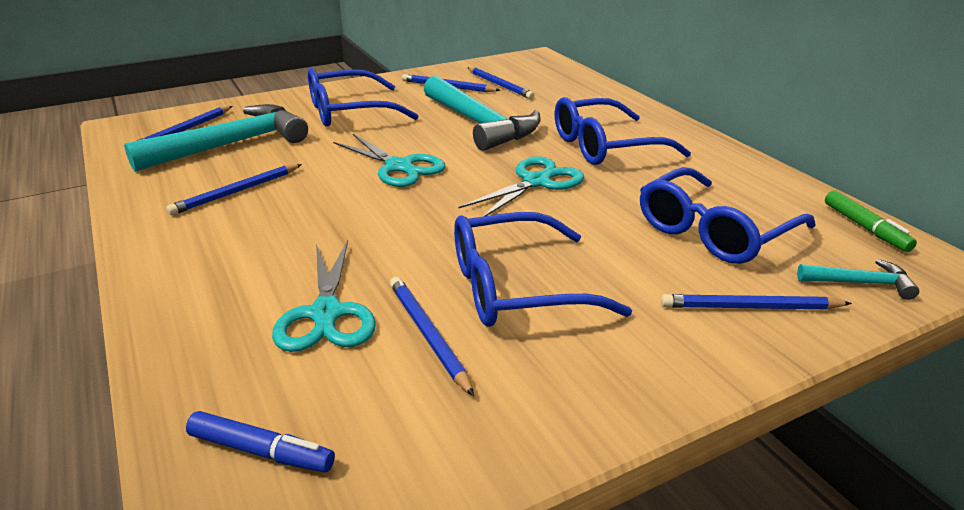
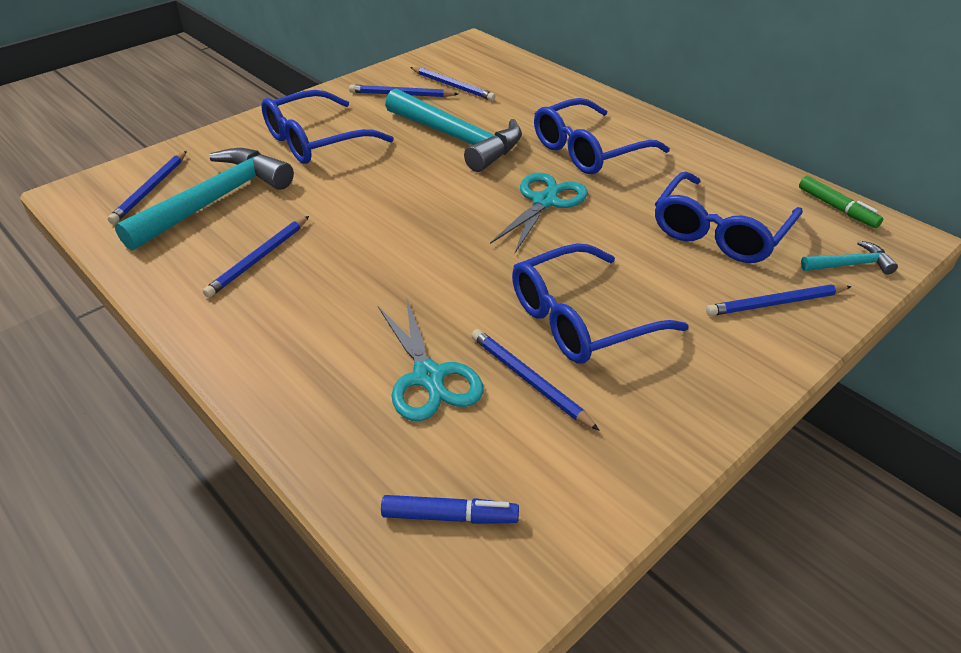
camera: 15 degrees left, 10 degrees up
turquoise scissors [333,134,445,187] -> none

